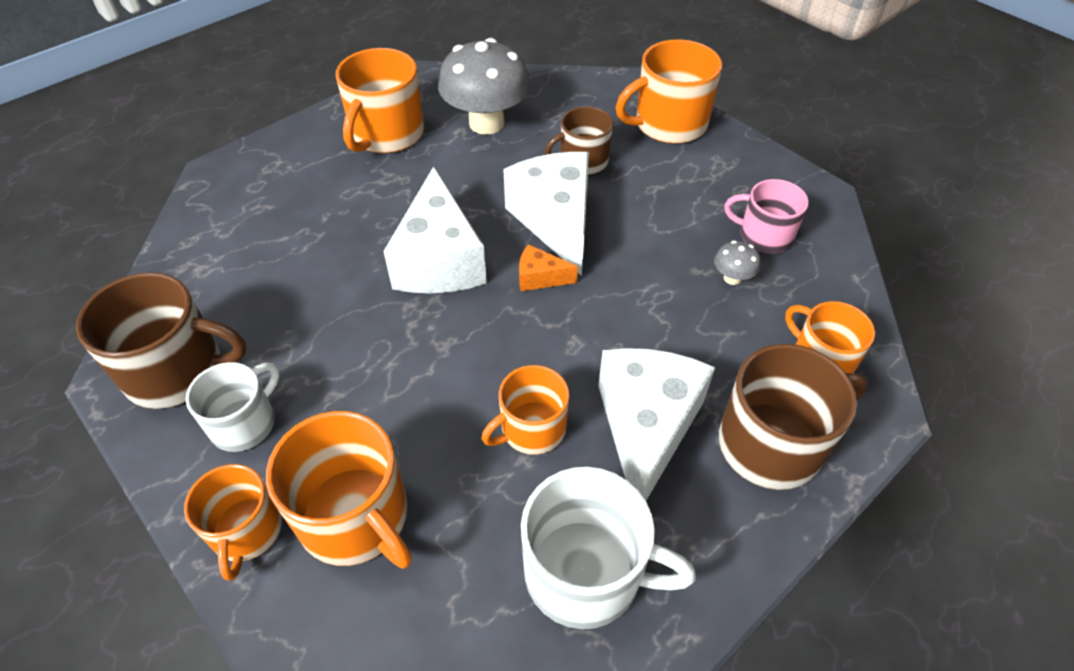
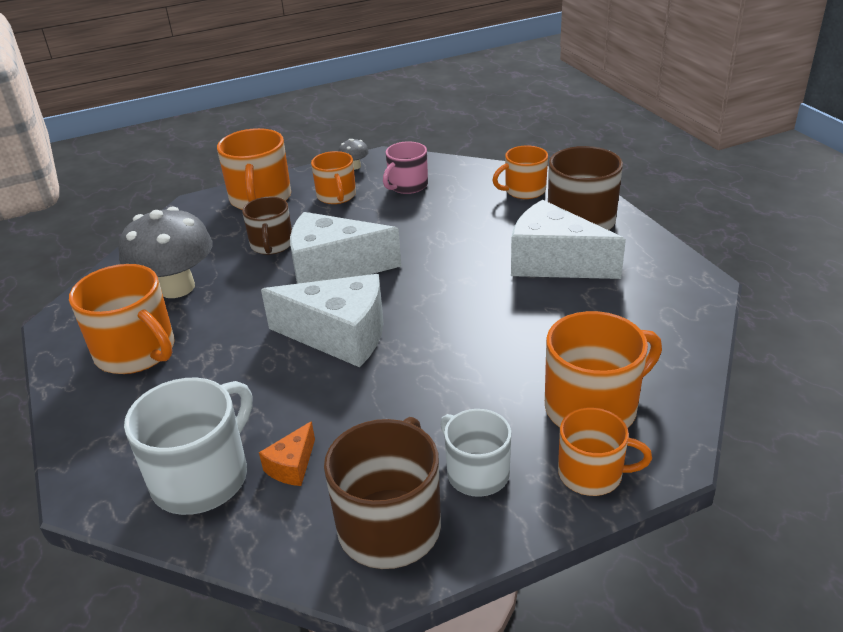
camera: 70 degrees left, 15 degrees down
orange mug [482,365,569,455] -> orange mug moved to [311,151,356,204]
orange cheese [519,244,578,291] -> orange cheese moved to [259,421,315,486]
white mug [521,467,696,629] -> white mug moved to [124,378,253,515]
grey mushroom [714,241,761,285] -> grey mushroom moved to [339,139,369,170]

